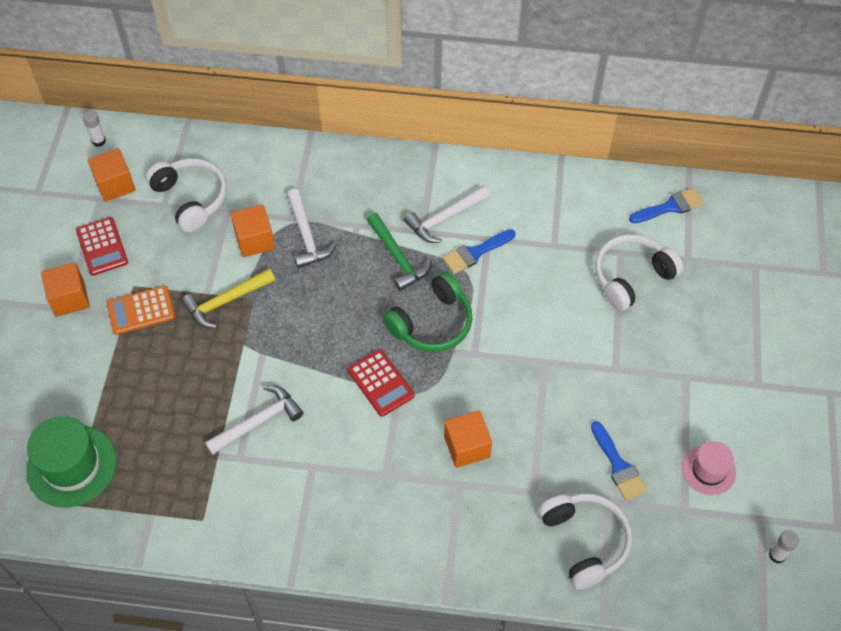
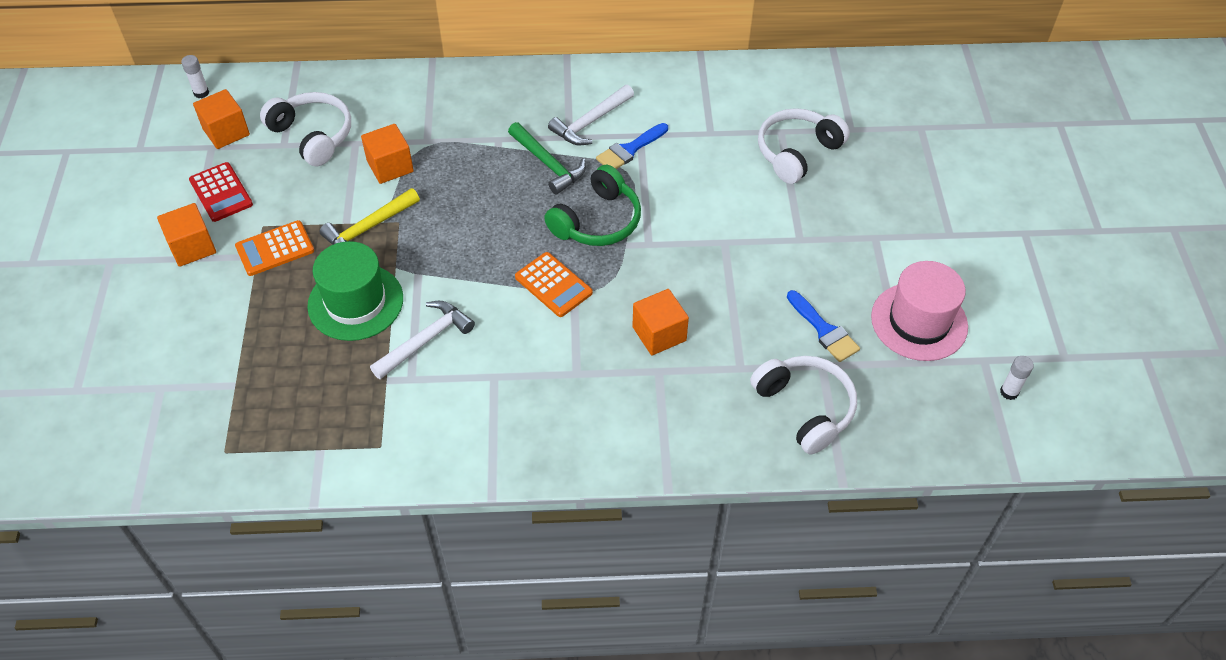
camera: 10 degrees left, 5 degrees down
green hat [26,416,117,508] -> green hat moved to [307,241,403,341]
white hammer [287,189,337,268] -> none
red calculator [348,349,415,417] -> orange calculator [515,252,593,317]
blue brush [629,188,704,223] -> none
pink hat [682,441,736,495] -> pink hat [871,261,968,361], size x1.67

